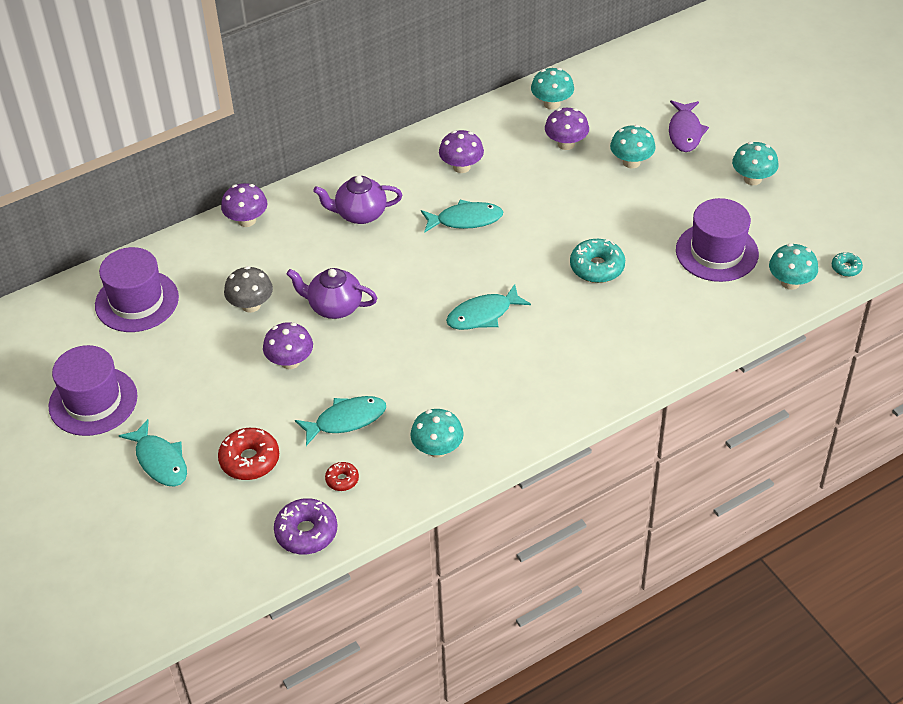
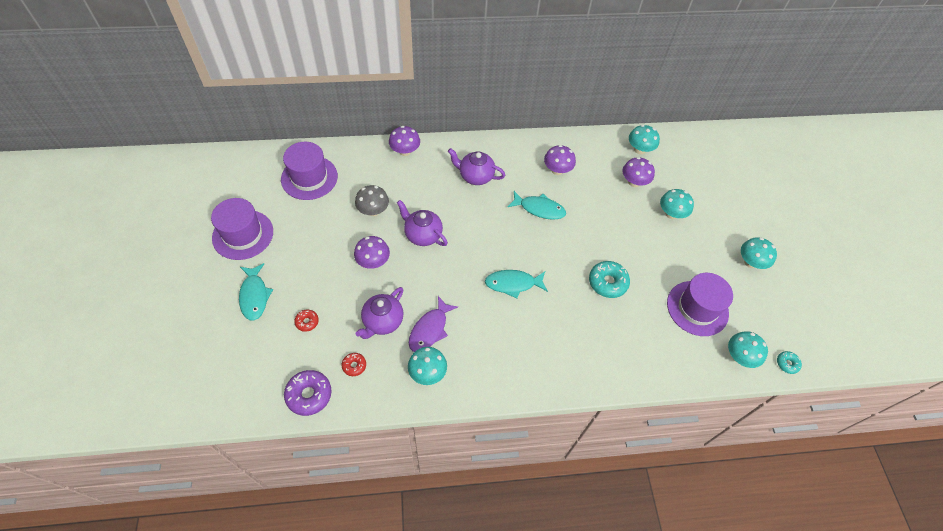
camera: 20 degrees right, 10 degrees up
red donut [218,428,279,480] -> red donut [294,310,319,332], size x0.55
turquoise fish [295,396,386,446] -> purple teapot [356,287,403,339]
purple fish [669,100,709,152] -> purple fish moved to [409,296,458,352]

